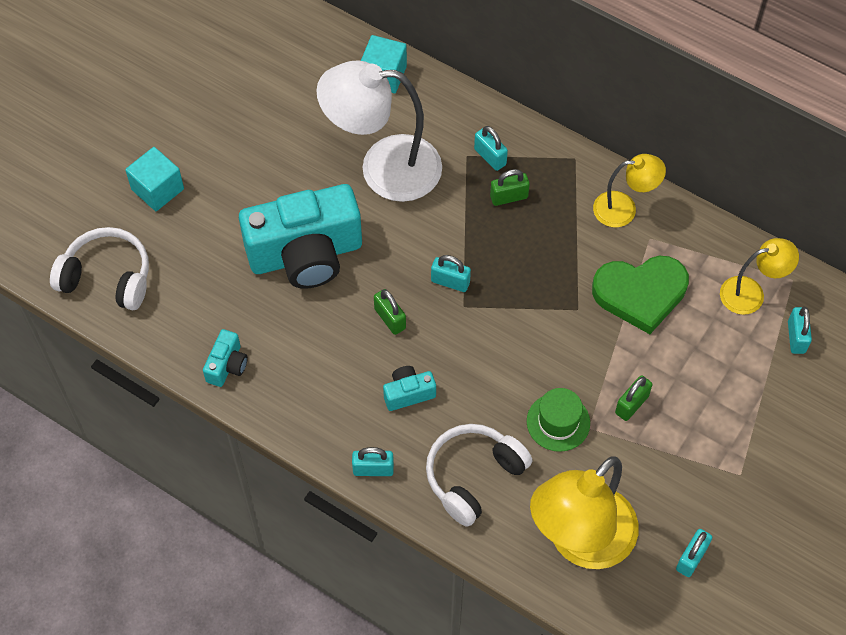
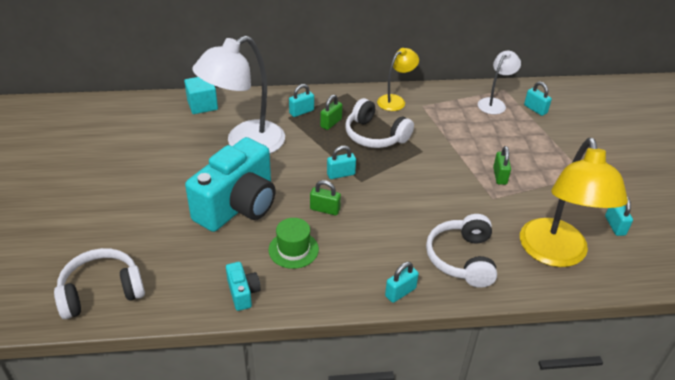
camera: 40 degrees left, 20 degrees down
turquoise cube [125,147,184,211] -> none
turquoise camera [383,366,436,411] -> none
turquoise padlock [474,126,508,171] -> turquoise padlock turned 45 degrees counterclockwise [289,84,314,117]
green hat [527,388,590,452] -> green hat moved to [268,218,319,269]
green heart [592,256,689,334] -> none
yellow lamp [720,238,799,315] -> white lamp [478,51,521,114]
none -> white headphones [346,98,414,148]

